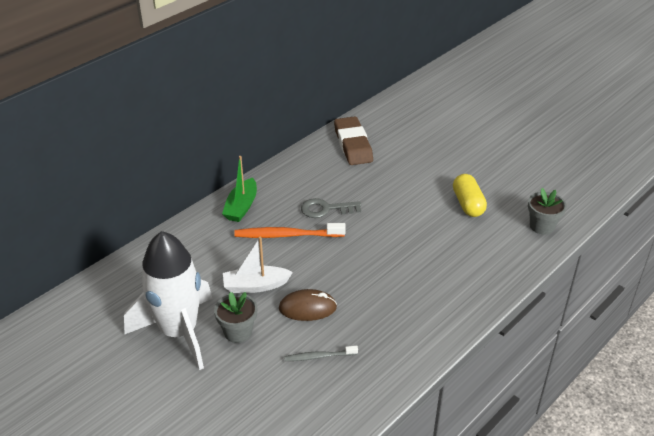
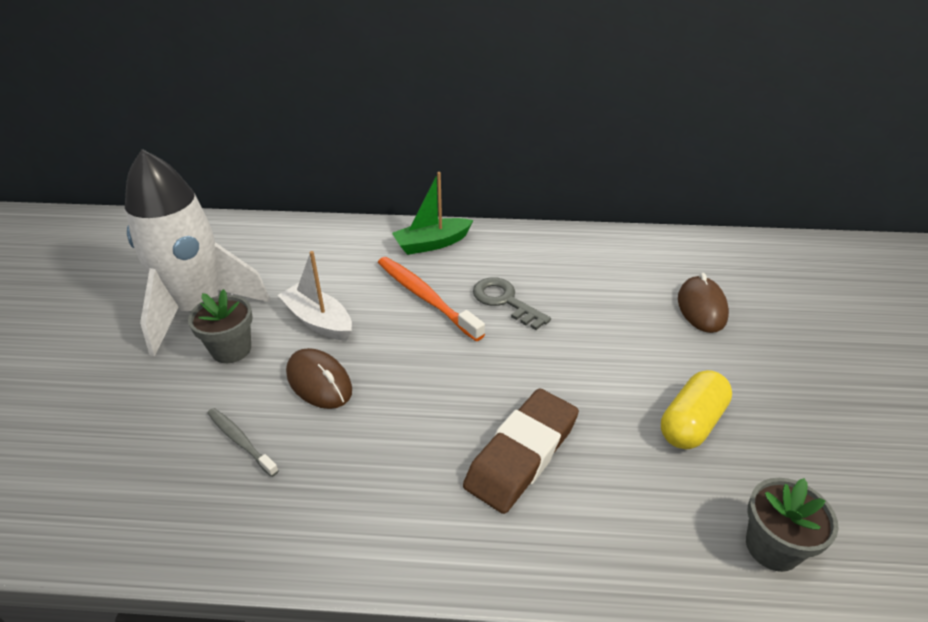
camera: 50 degrees right, 0 degrees up
brown eraser [334,116,373,165] -> brown eraser moved to [463,388,579,514]
none -> brown mouse [678,273,729,333]

